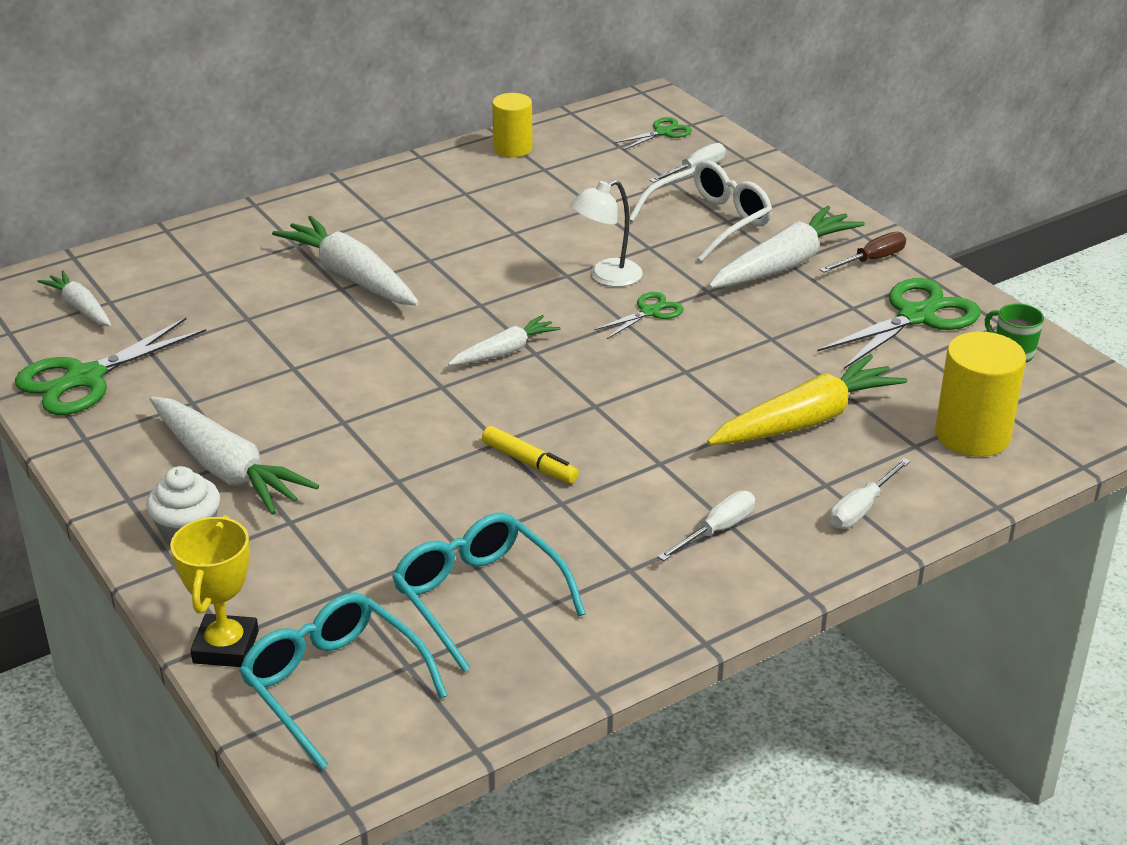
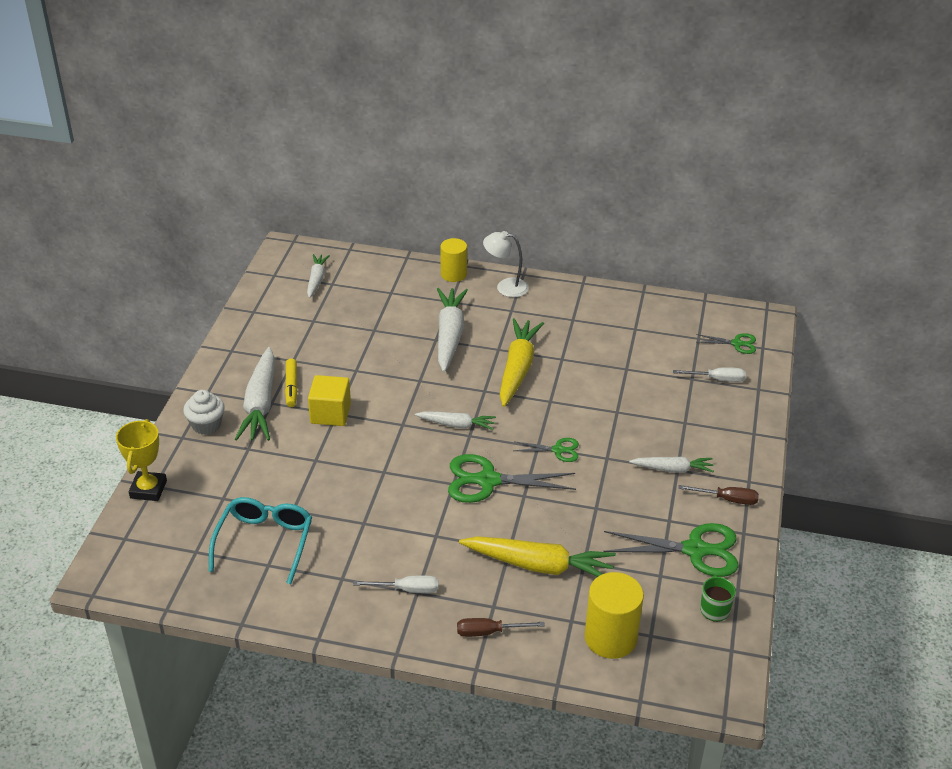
camera: 45 degrees right, 5 degrees up
green scissors [15,318,206,415] -> green scissors moved to [448,454,576,503]
yellow trophy [170,515,259,667] -> yellow trophy turned 45 degrees counterclockwise [116,419,167,501]
turquoise glasses [239,593,448,770] -> none
yellow marker [482,426,579,483] -> yellow marker moved to [285,358,297,407]
yellow cylinder [492,93,533,157] -> yellow cylinder moved to [441,238,467,282]
white lamp [570,180,643,287] -> white lamp moved to [483,231,529,297]
white glasses [630,161,772,262] -> none
white carrot [709,206,865,289] -> white carrot [629,456,714,473], size x0.58
white screwdriver [830,458,910,529] -> brown screwdriver [457,618,545,637]
none -> yellow cube [308,375,351,426]
none -> yellow carrot [500,318,544,407]

